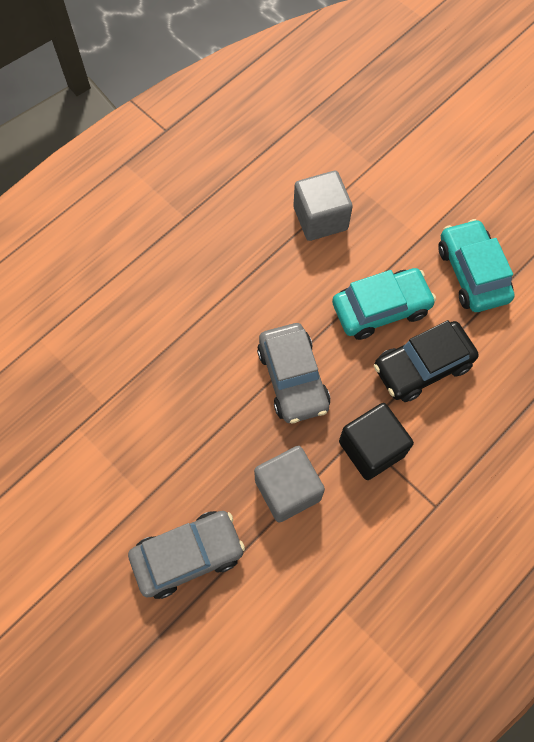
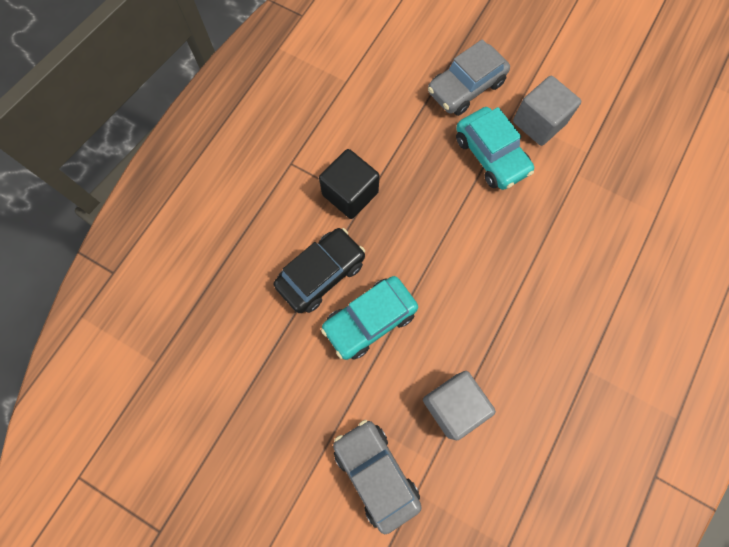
camera: 165 degrees right, 5 degrees up
grey cube [254,446,325,522] -> grey cube moved to [513,76,581,146]
grey car [257,323,330,423] -> grey car moved to [333,420,422,534]
turquoise car [438,219,515,312] -> turquoise car moved to [456,107,534,190]

